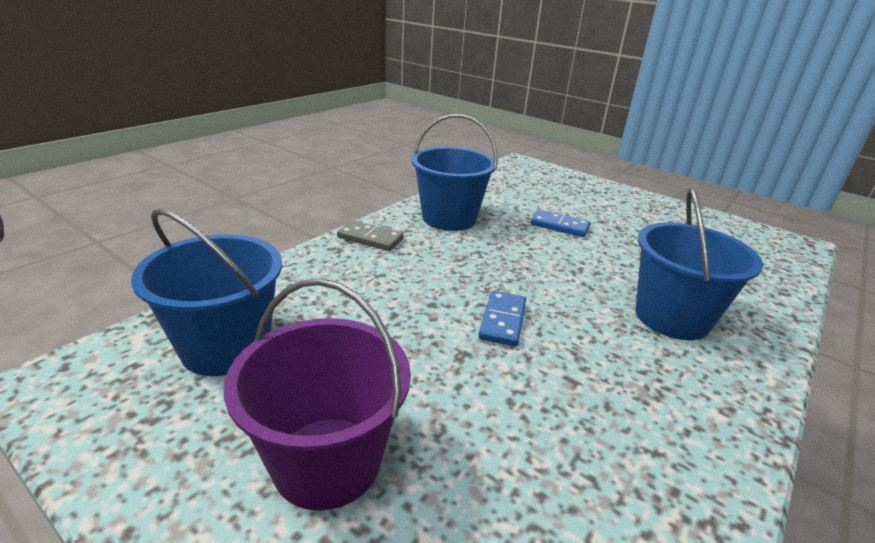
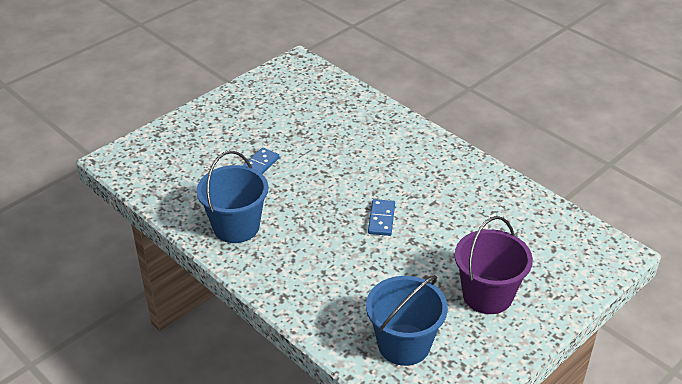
camera: 80 degrees left, 10 degrees up
grey domino [337,220,404,251] -> none
blue domino [478,291,526,346] -> blue domino turned 75 degrees clockwise [368,199,395,236]
blue bucket [635,188,763,340] -> none

